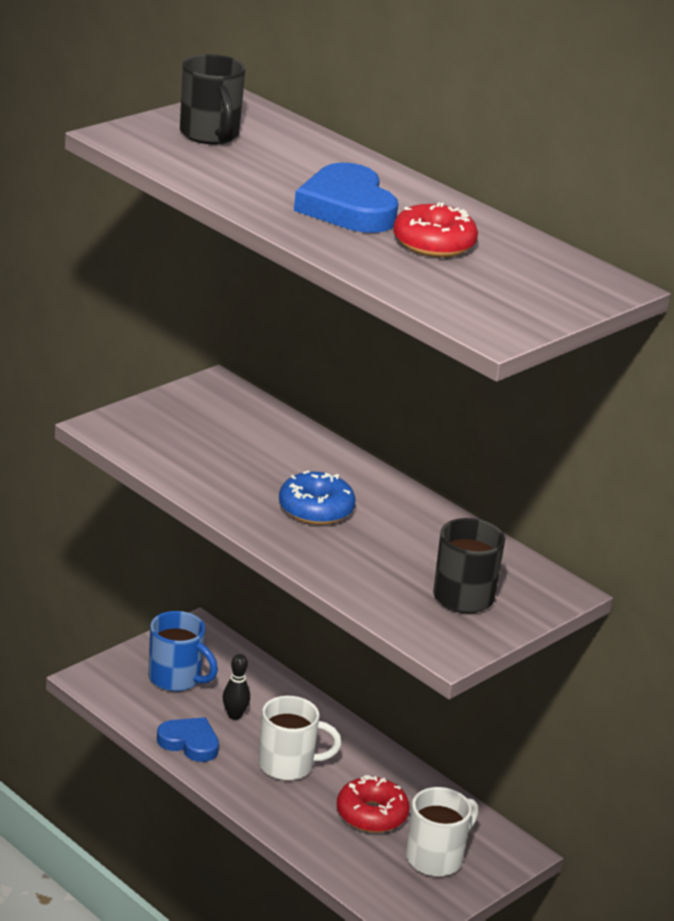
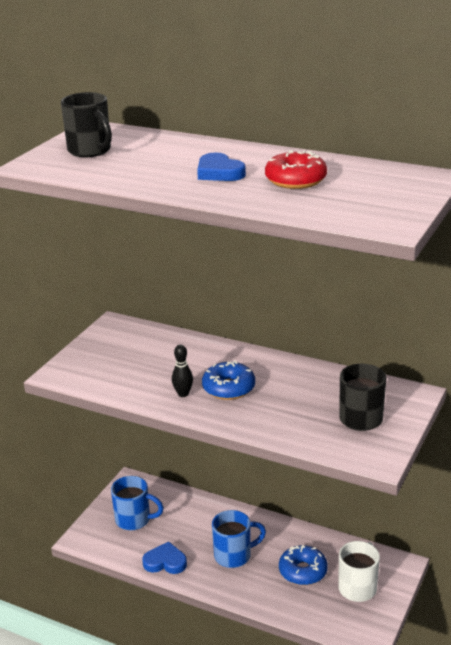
camera: 15 degrees left, 0 degrees up
black bowling pin [223,654,250,720] -> black bowling pin moved to [172,345,193,397]
white mug [259,696,342,781] -> blue mug [212,510,266,568]
blue heart [294,163,398,233] -> blue heart [197,153,246,181], size x0.65
red donut [337,775,410,833] -> blue donut [279,545,328,585]

